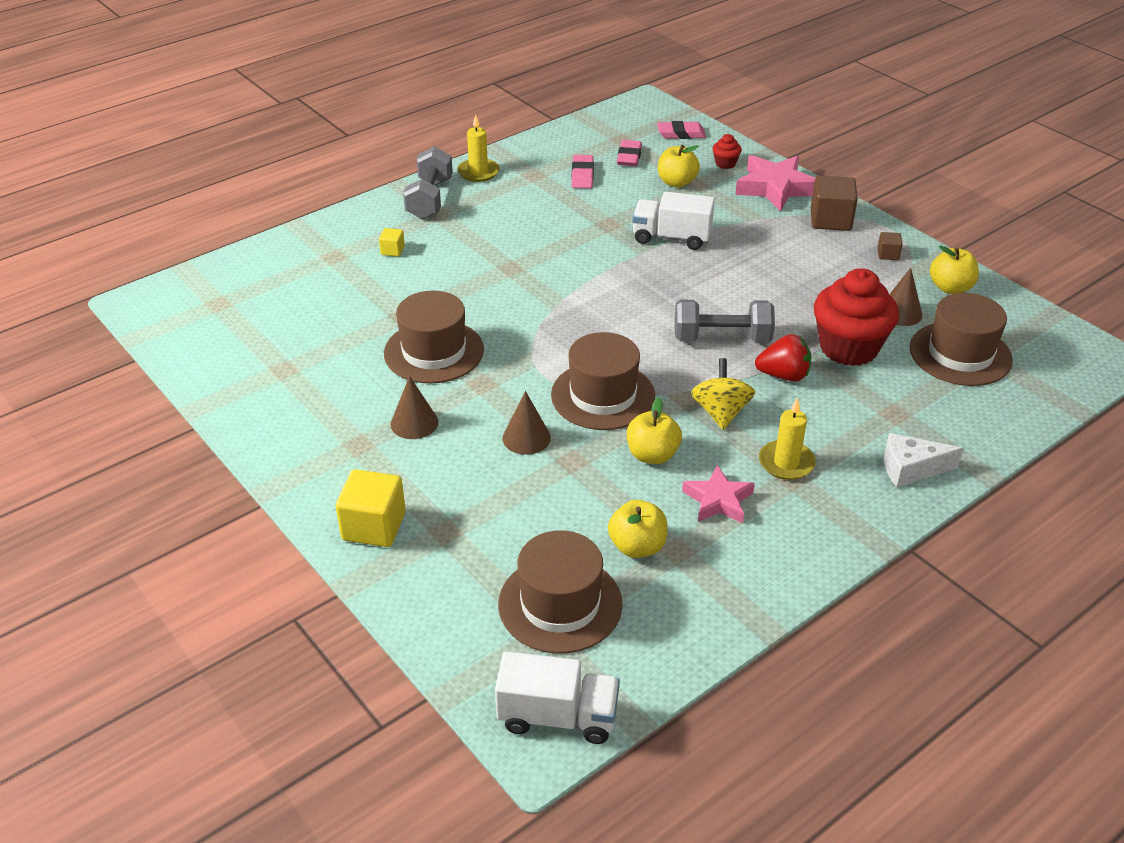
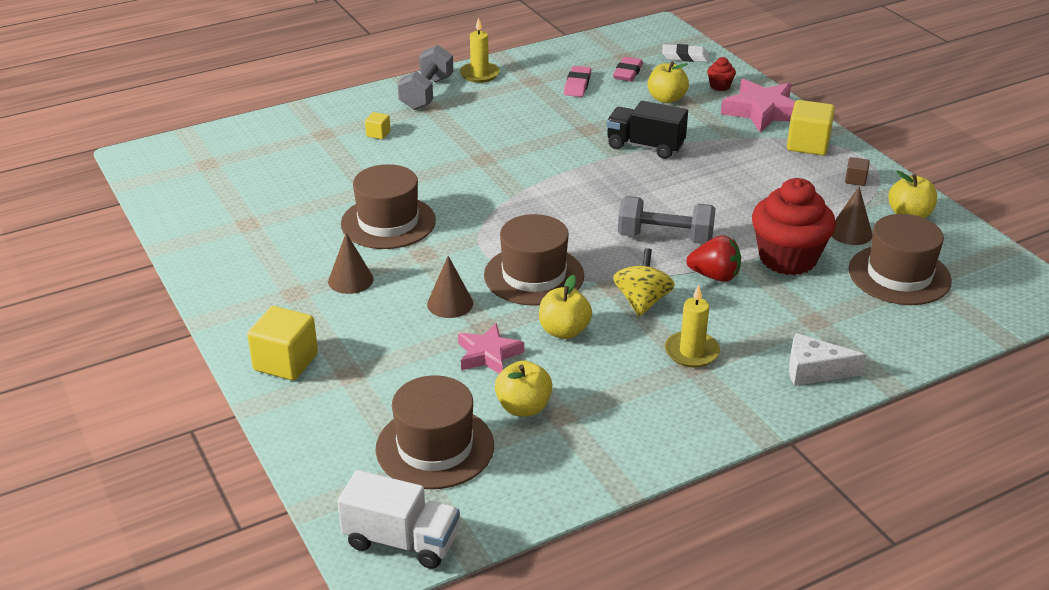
camera: 10 degrees right, 5 degrees down
white truck [632,191,715,250] -> black truck [606,101,688,159]
pink eraser [657,121,706,139] -> white eraser [662,44,709,62]
pink star [682,465,755,523] -> pink star moved to [458,323,524,374]
brown cube [811,176,858,231] -> yellow cube [787,100,835,156]

